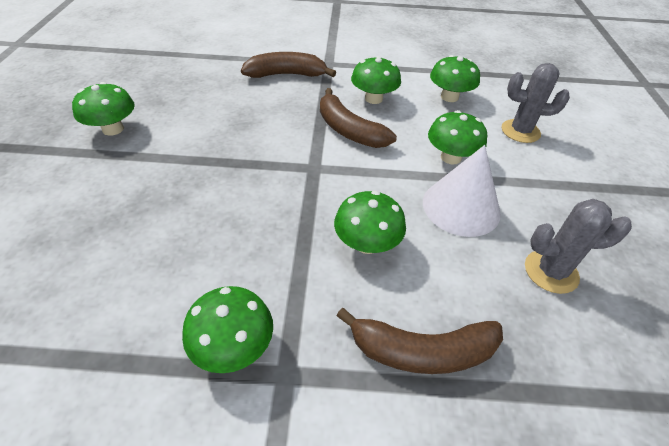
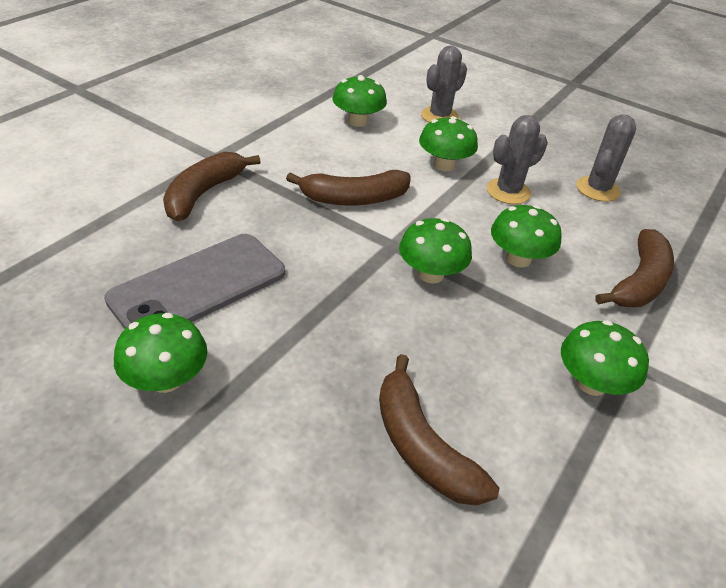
camera: 60 degrees left, 5 degrees down
green mushroom [351,56,401,104] -> green mushroom moved to [399,218,472,284]
white cone [423,145,501,237] -> grey cactus [487,115,548,204]
none -> grey phone [104,234,285,329]
none -> brown banana [379,354,499,506]

